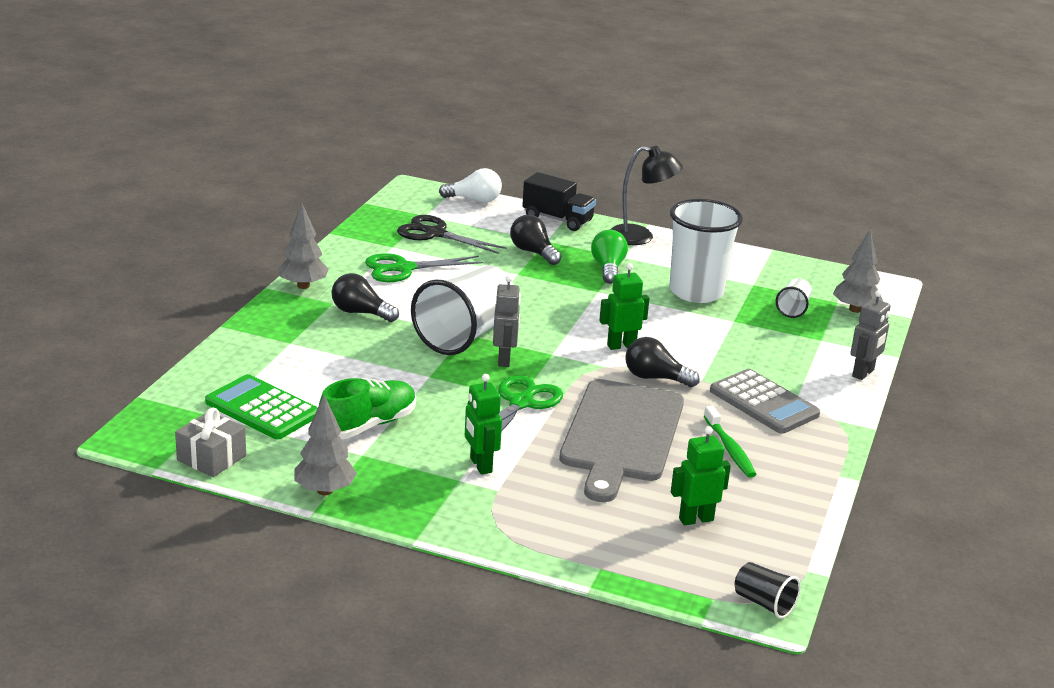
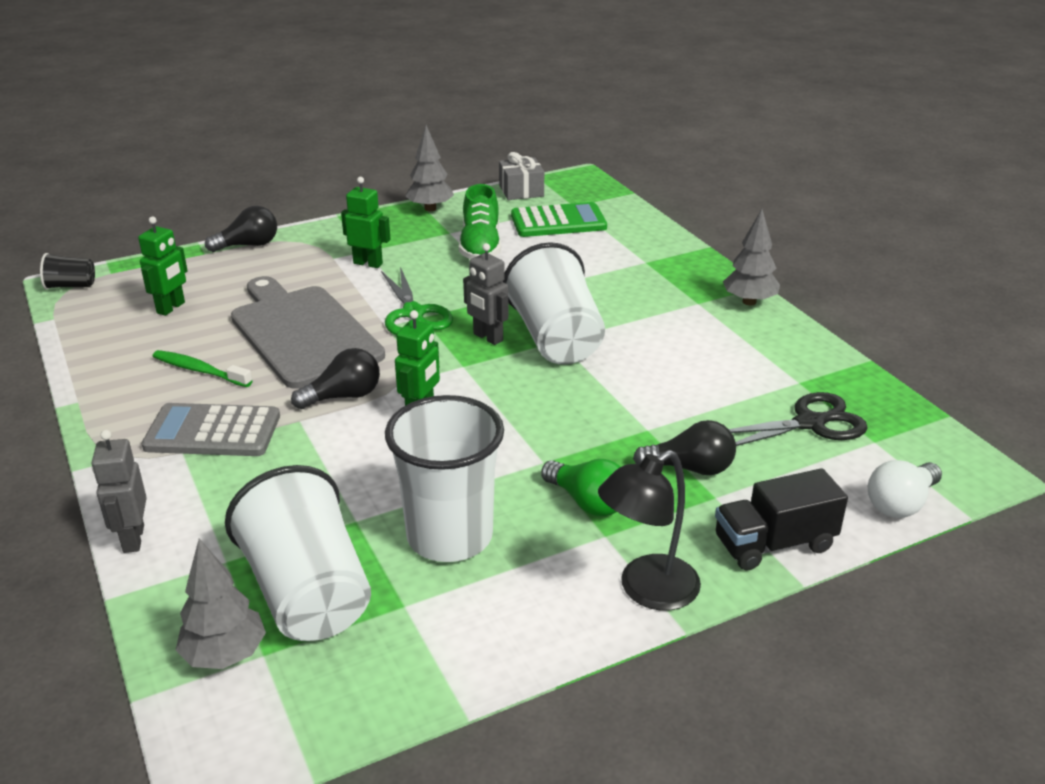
camera: 135 degrees right, 5 degrees up
black light bulb [332,273,399,322] -> black light bulb moved to [205,206,277,252]
green scissors [365,253,484,282] -> none
white cup [775,278,812,318] -> white cup [225,465,371,641], size x2.21

